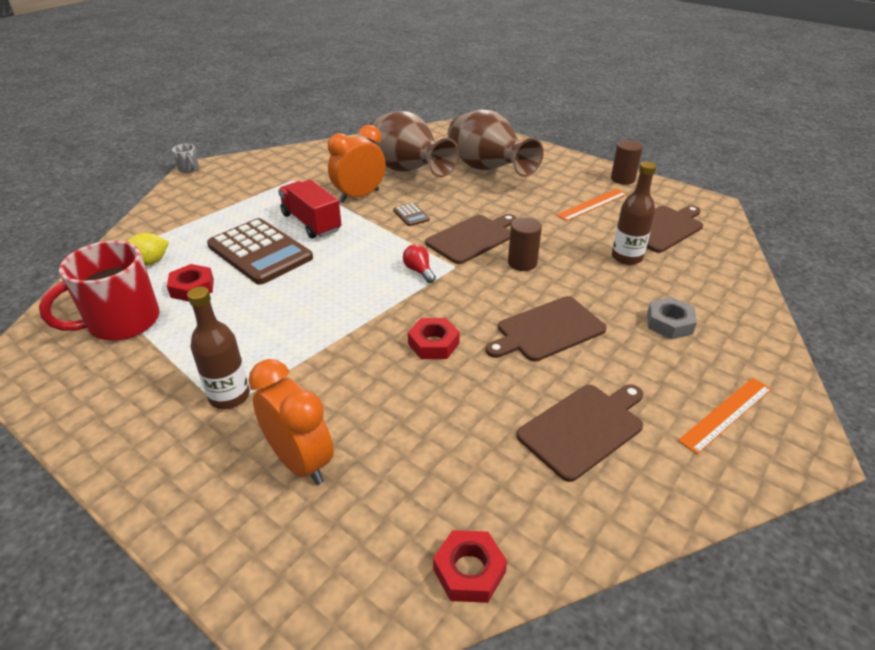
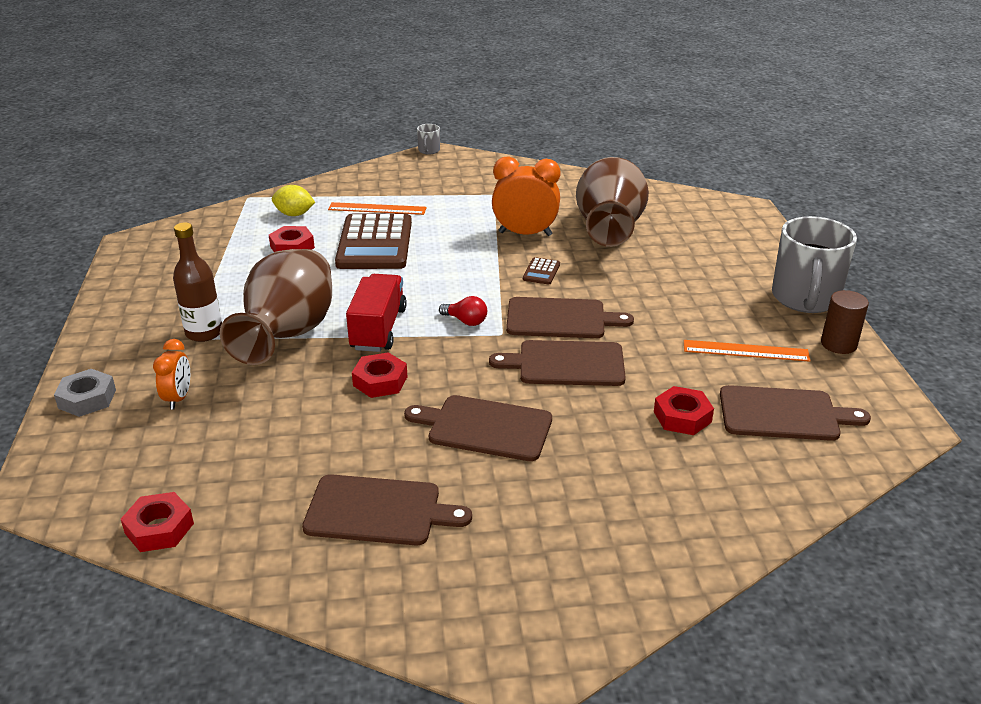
camera: 45 degrees right, 5 degrees down
red mug [39,240,159,341] -> none
orange clock [248,359,334,485] -> orange clock [153,339,190,410], size x0.58
red truck [278,180,342,239] -> red truck moved to [346,274,407,352]
red light bulb [403,244,436,283] -> red light bulb turned 105 degrees clockwise [439,296,487,326]
brown vase [448,110,544,177] -> brown vase moved to [220,249,332,365]
brown cylinder [508,217,542,271] -> brown cutting board [489,340,626,386]
brown bottle [612,162,656,265] -> red nut [654,386,714,435]
grey nut [647,297,697,340] -> grey nut moved to [54,369,116,417]
orange ruler [678,378,772,454] -> orange ruler moved to [328,202,427,215]
none -> grey mug [772,216,857,313]

